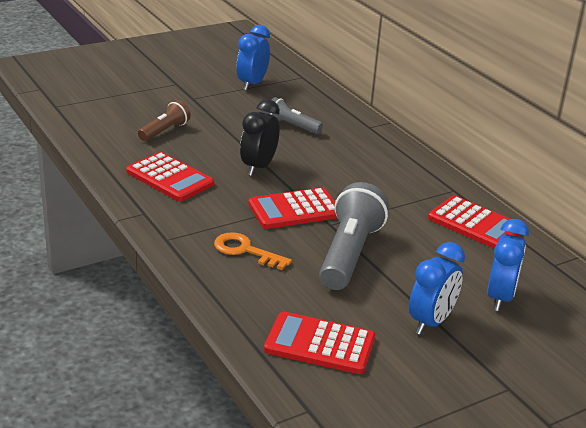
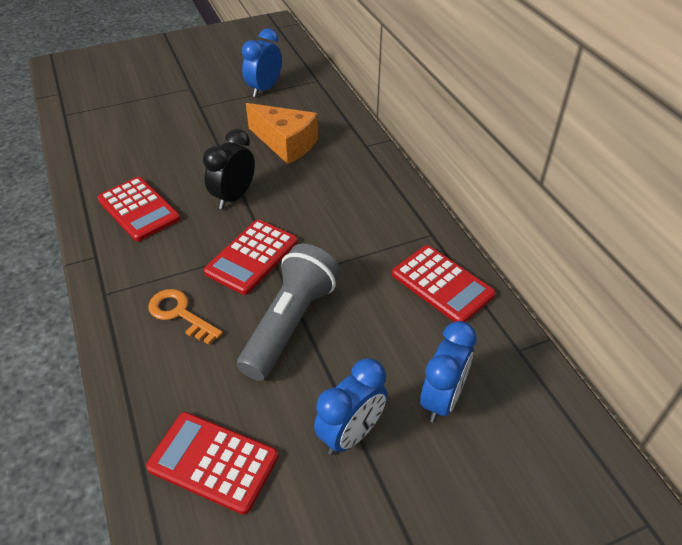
camera: 10 degrees right, 15 degrees up
brown flashlight [138,100,191,141] -> none
red calculator [249,187,337,229] -> red calculator turned 45 degrees counterclockwise [204,219,298,295]
grey flashlight [266,97,323,134] -> orange cheese [246,103,318,164]

